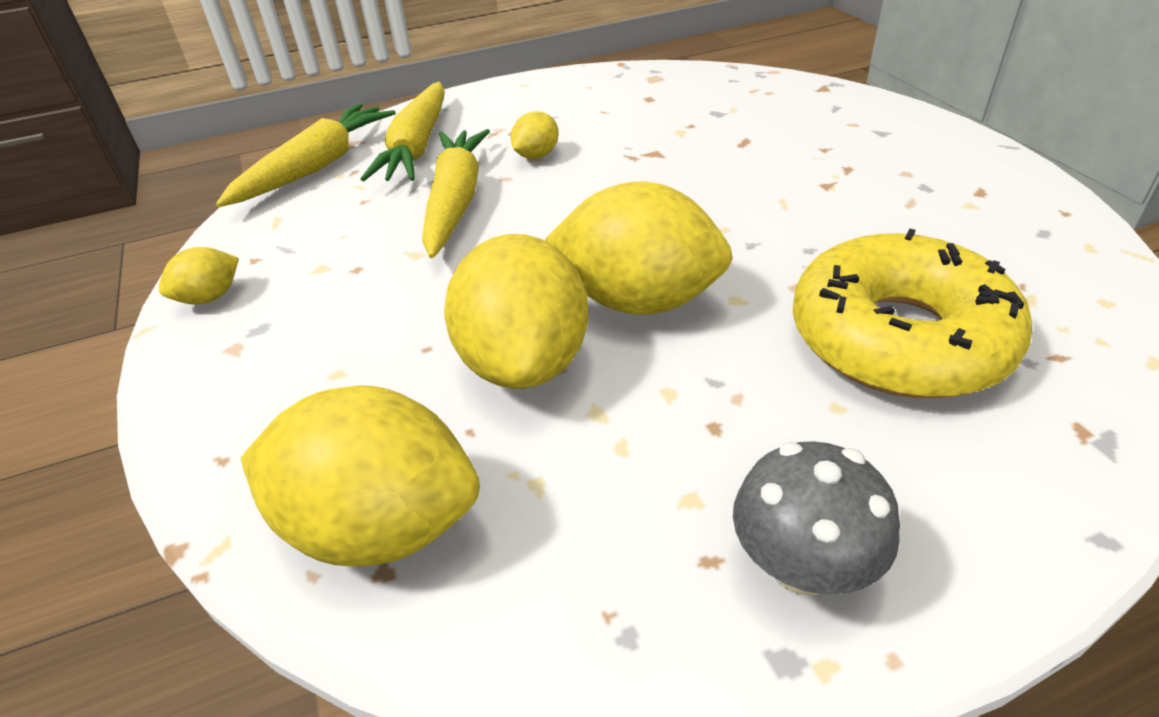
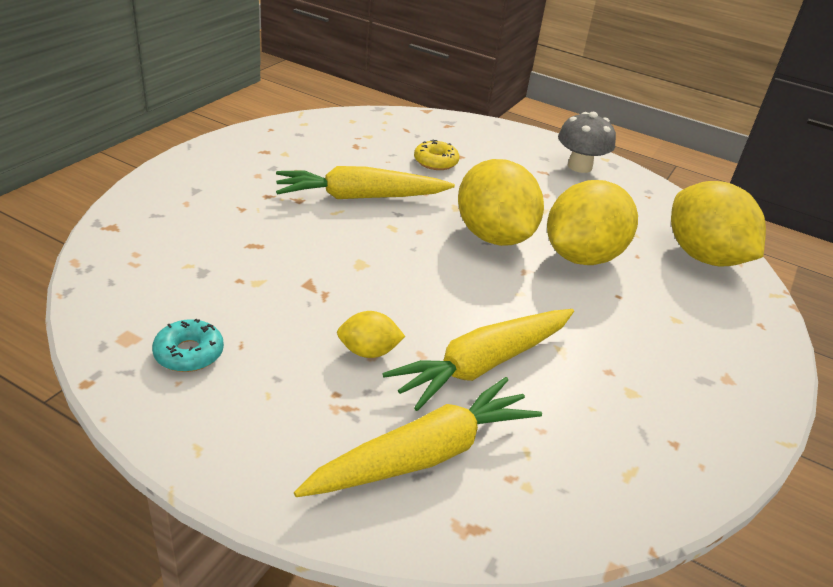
camera: 135 degrees left, 5 degrees down
yellow lemon [159,247,239,304] -> none
yellow carrot [216,103,396,207] -> yellow carrot moved to [276,166,455,199]
yellow donut [793,229,1033,398] -> yellow donut [414,140,459,170], size x0.41
none -> turquoise donut [152,319,224,372]

